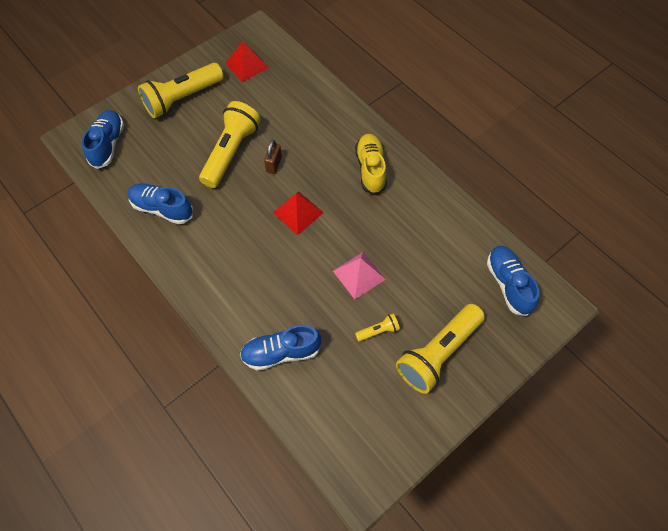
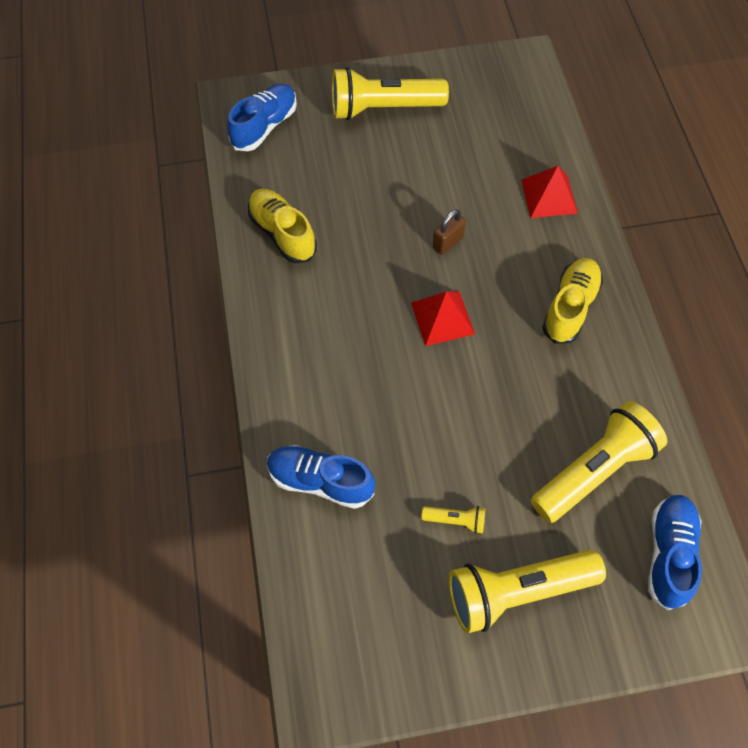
camera: 30 degrees right, 0 degrees up
blue shoe [128,183,193,224] -> yellow shoe [248,189,317,264]
yellow flashlight [199,101,261,188] -> yellow flashlight moved to [531,401,667,523]
red pyramid [226,42,269,82] -> red pyramid moved to [521,166,578,218]
pink pyramid [333,252,386,299] -> none

